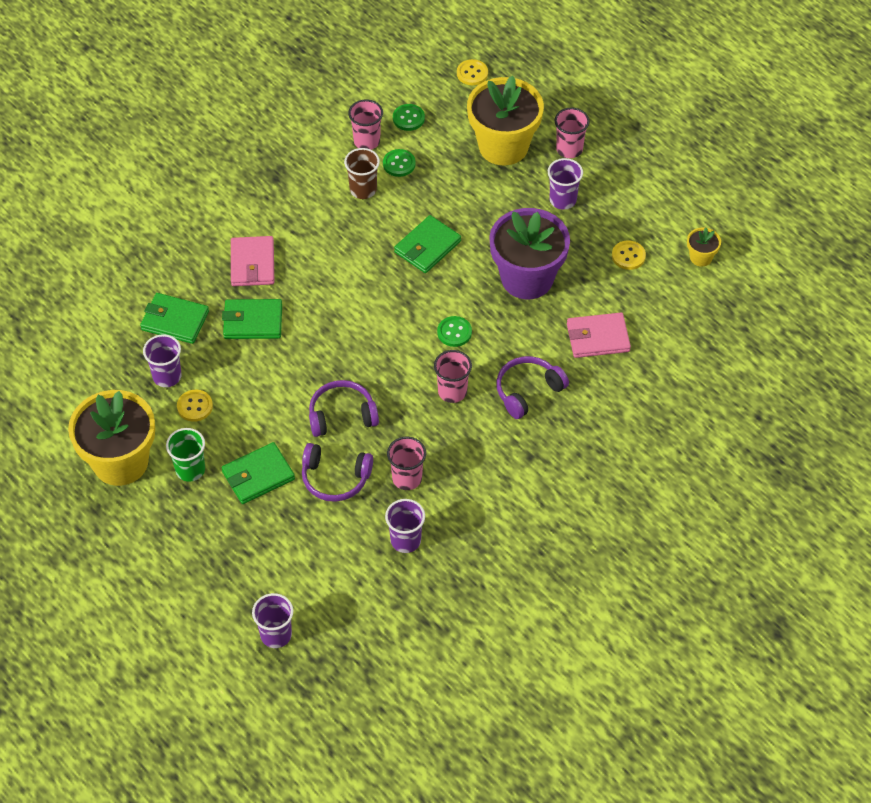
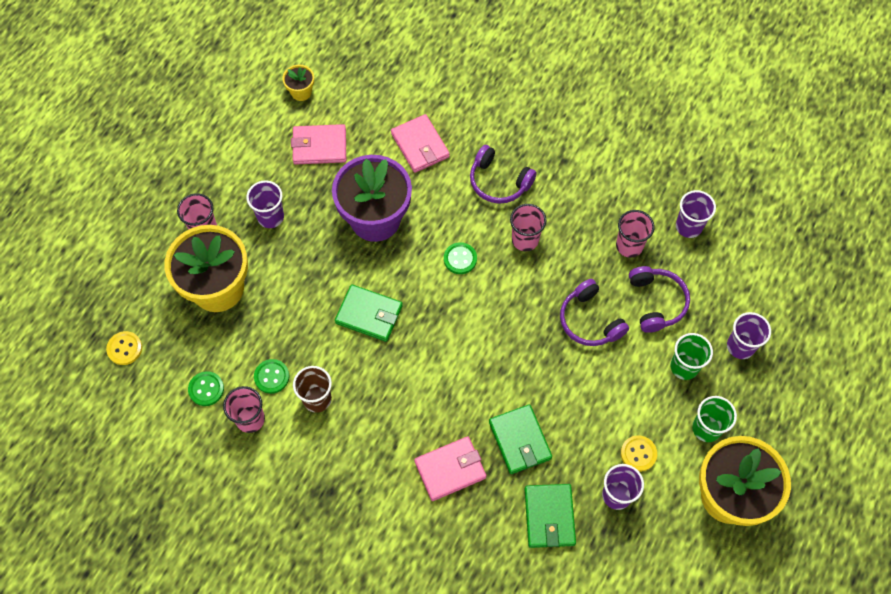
camera: 110 degrees left, 10 degrees up
green wallet [222,442,295,504] -> green cup [670,333,713,380]
purple cup [252,593,293,648] -> purple cup moved to [727,312,771,359]
yellow button [612,240,646,270] -> pink wallet [291,124,346,165]

